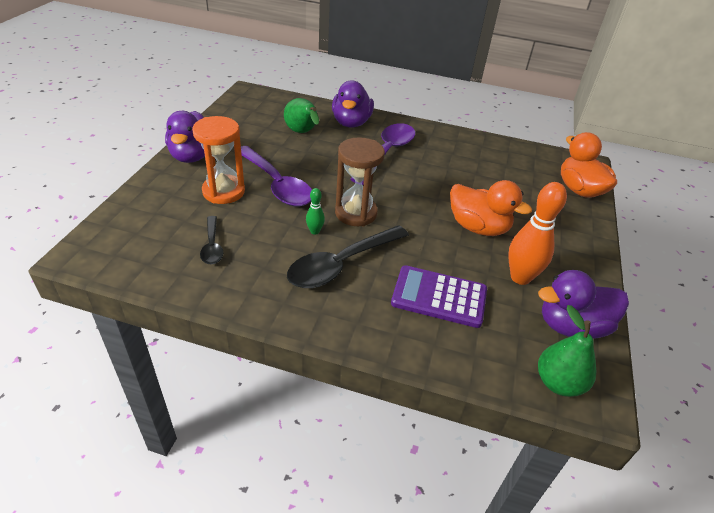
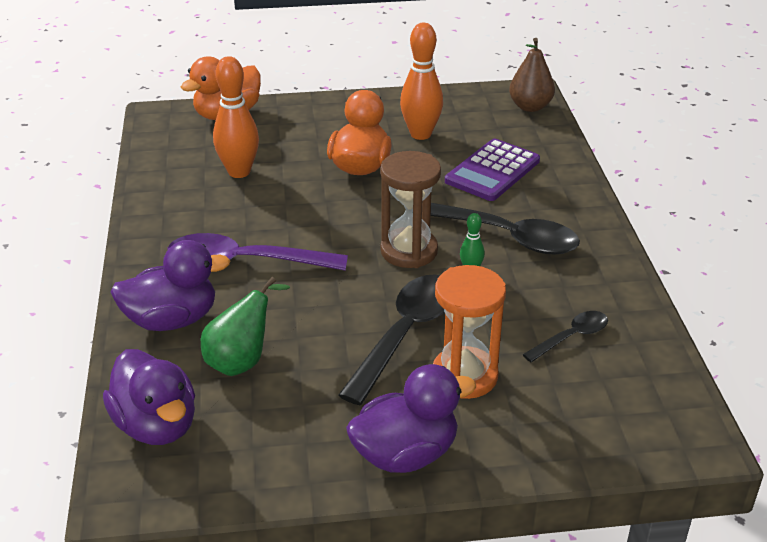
camera: 110 degrees left, 5 degrees down
purple spoon [241,146,312,207] -> black spoon [338,275,445,405]
purple calculator [391,265,487,328] -> purple calculator turned 45 degrees clockwise [445,139,540,201]
purple duck [538,270,629,339] -> purple duck moved to [103,349,195,445]
green pear [538,305,596,397] -> brown pear [509,38,555,112]
none -> orange bowling pin [213,56,259,178]

